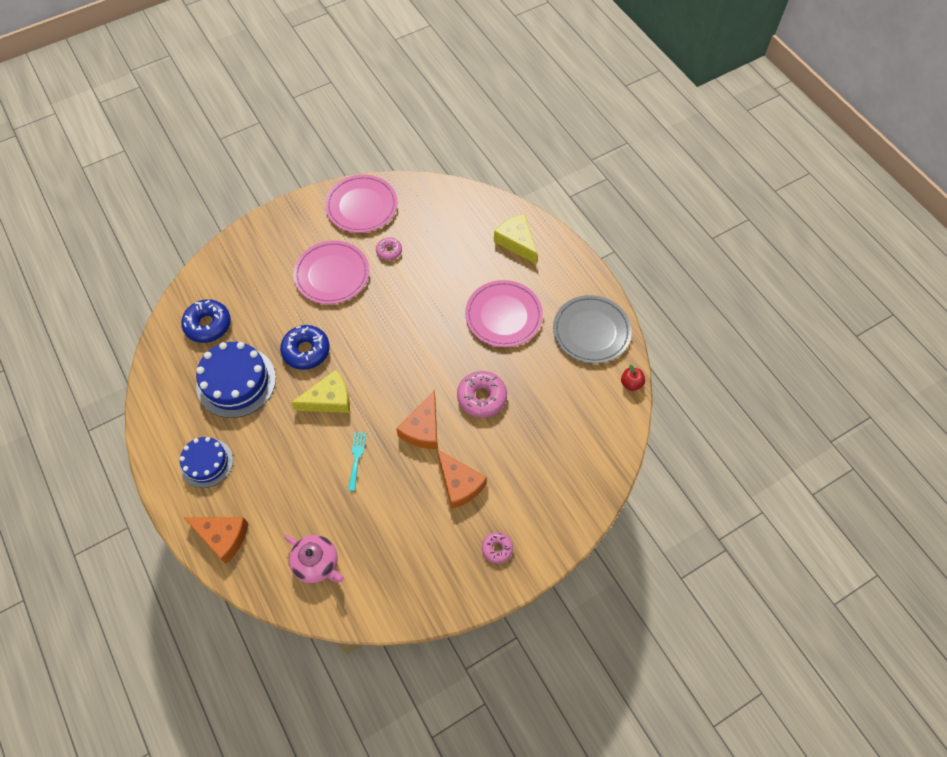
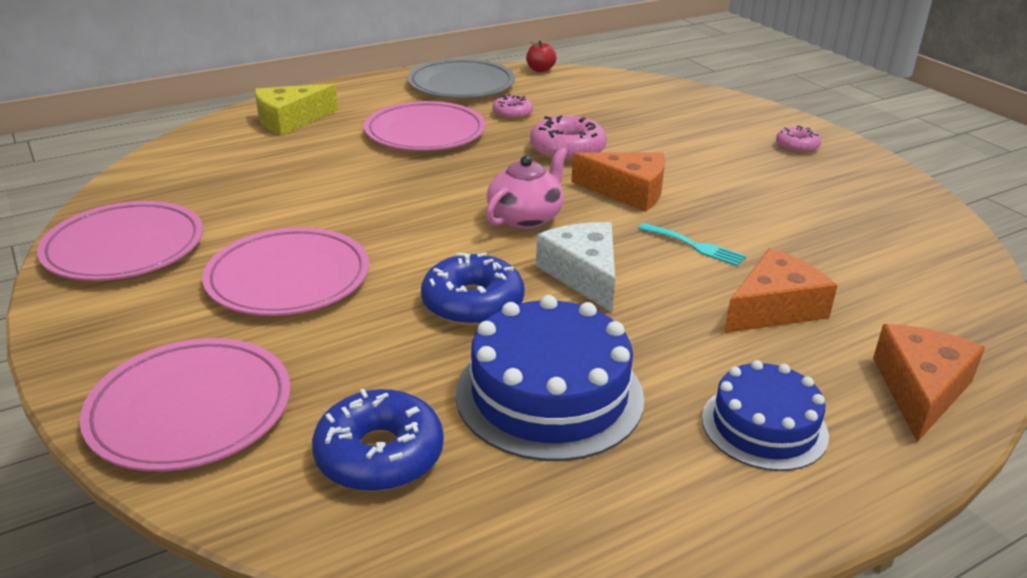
camera: 90 degrees left, 30 degrees down
pink teapot [284,535,344,583] -> pink teapot moved to [486,147,568,229]
yellow cheese [291,370,350,413] -> white cheese [536,222,615,312]
turquoise fork [348,432,366,491] -> turquoise fork turned 150 degrees counterclockwise [638,223,746,266]
pink donut [376,237,402,260] -> pink donut moved to [492,94,533,119]
orange cheese [437,449,487,509] -> orange cheese moved to [724,248,838,333]
none -> pink plate [80,338,291,471]

